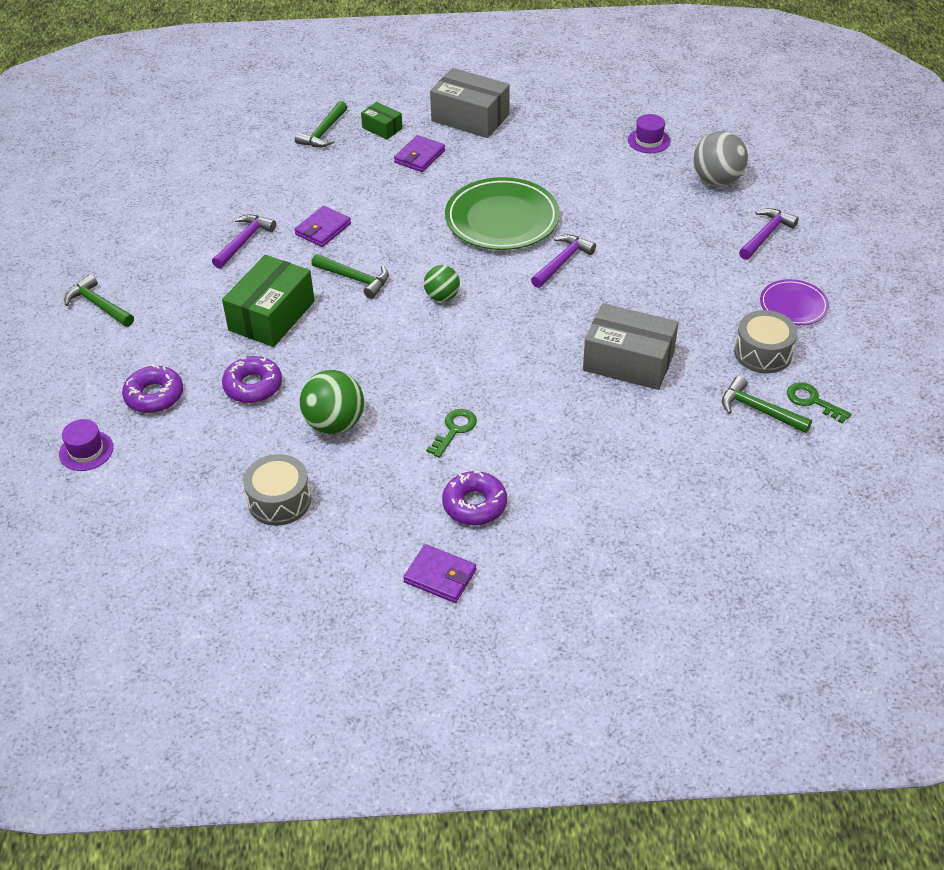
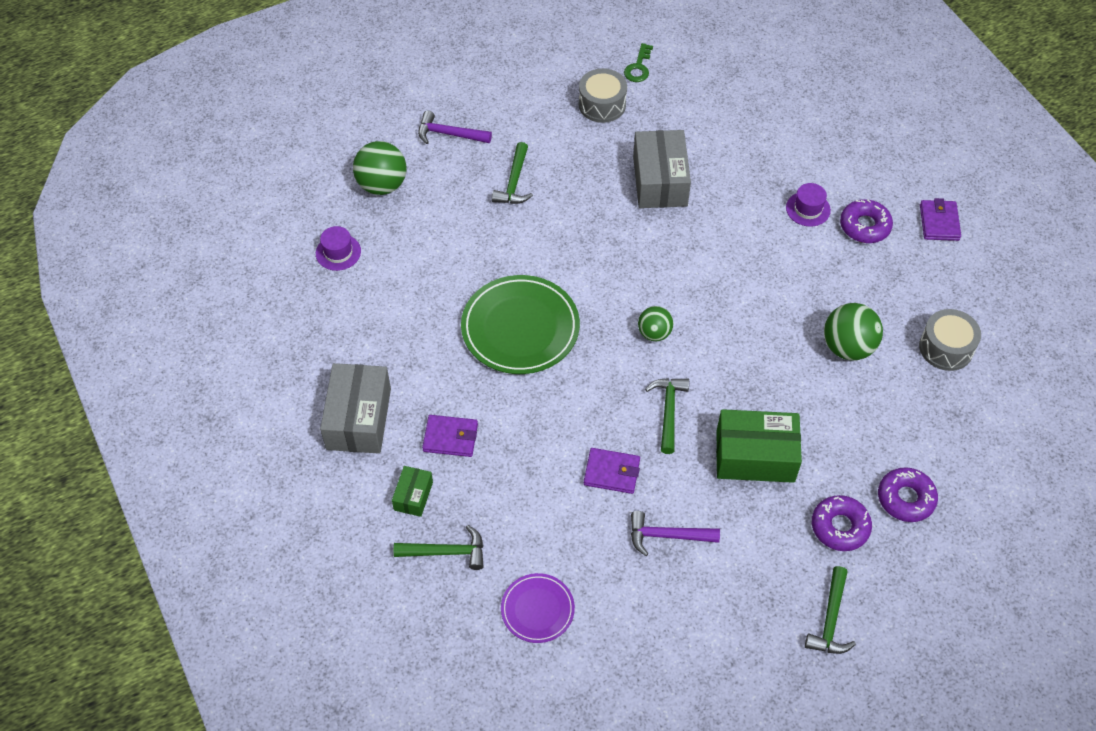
camera: 115 degrees left, 10 degrees up
purple hat [59,419,114,471] -> purple hat moved to [786,183,831,226]
purple donut [222,356,282,403] -> purple donut moved to [812,495,872,551]
green key [426,409,477,458] -> none
purple hammer [531,234,596,288] -> none
grey ball [694,131,748,186] -> green ball [353,141,406,195]
green hammer [722,376,812,433] -> green hammer moved to [492,142,533,204]
purple plate [760,279,829,325] -> purple plate moved to [501,573,575,643]

